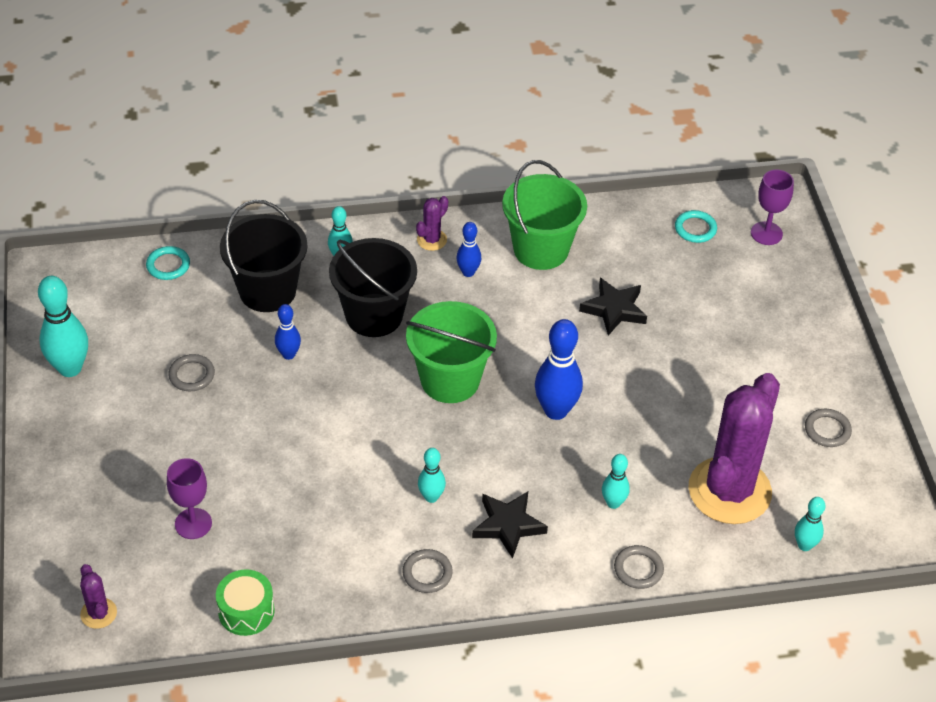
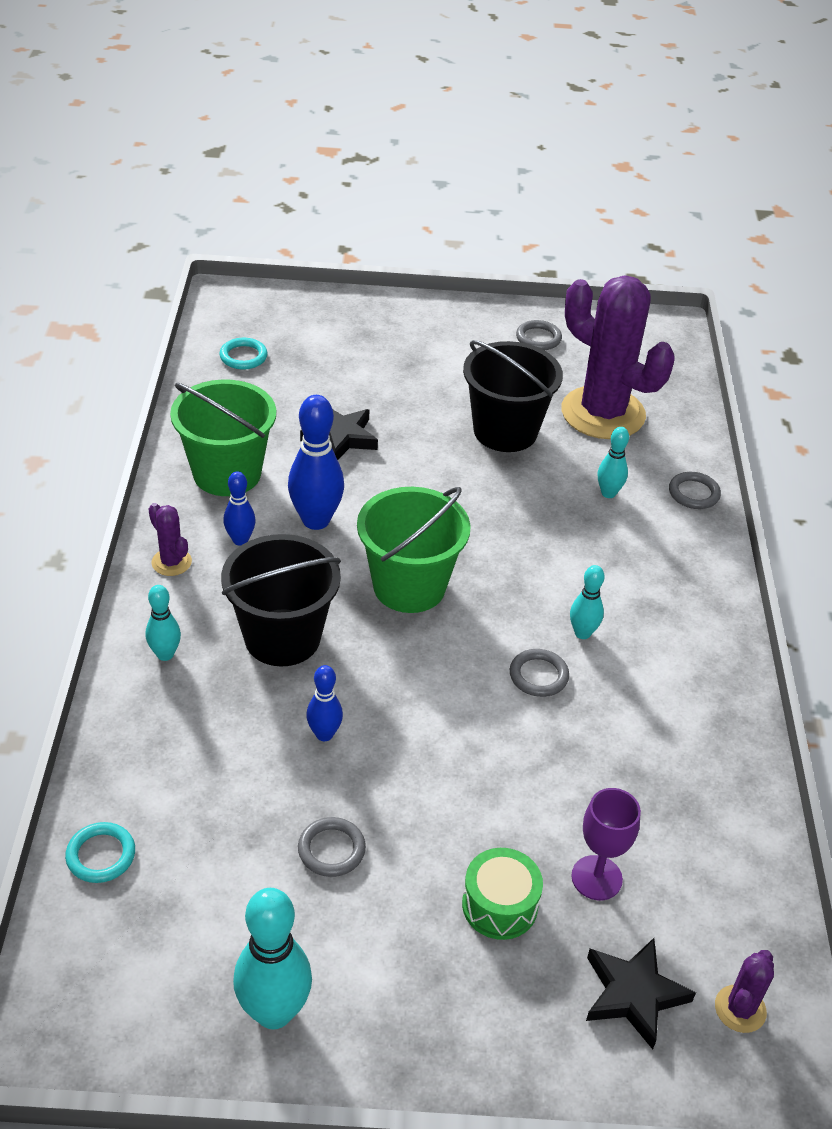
camera: 80 degrees left, 5 degrees down
purple cactus [80,564,117,629] -> purple cactus turned 45 degrees counterclockwise [715,950,774,1033]
green drum [216,569,275,636] -> green drum moved to [462,848,543,940]
black bucket [220,200,308,312] -> black bucket moved to [463,340,563,452]
grey ring [402,549,453,593] -> grey ring moved to [510,649,569,697]
black star [472,491,548,559] -> black star moved to [586,938,696,1049]
blue bowling pin [535,319,583,420] -> blue bowling pin moved to [288,395,344,530]
purple goblet [751,169,794,245] -> none
turquoise bowling pin [795,497,825,551] -> none

